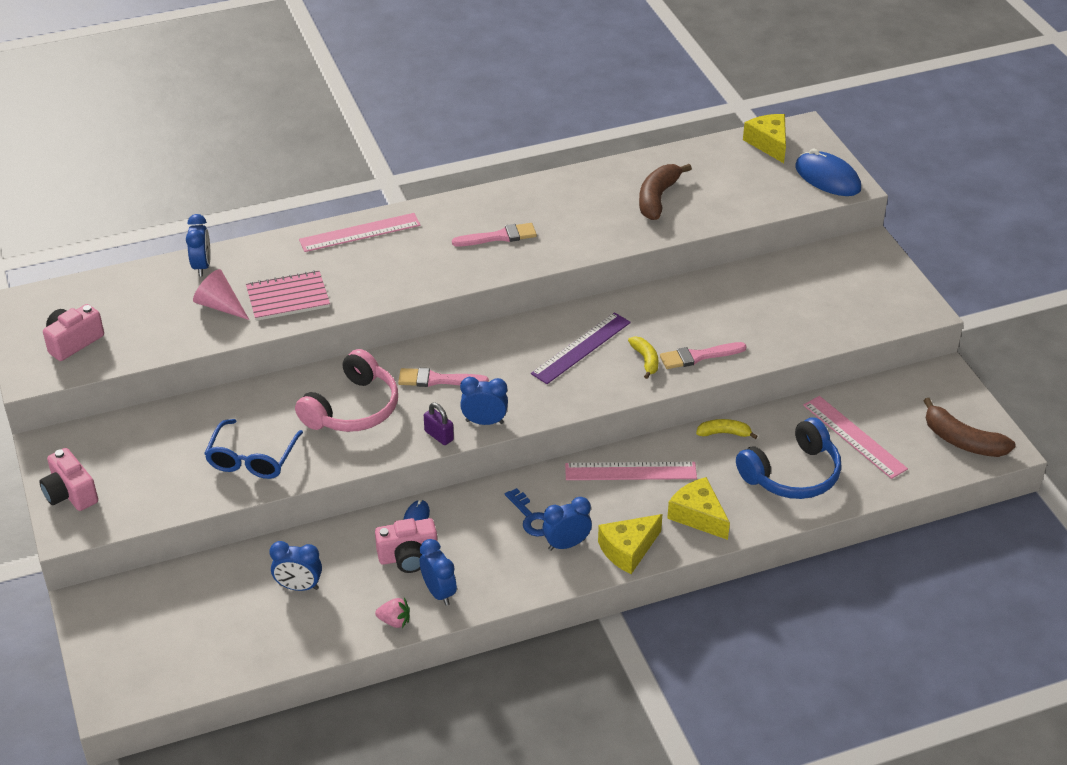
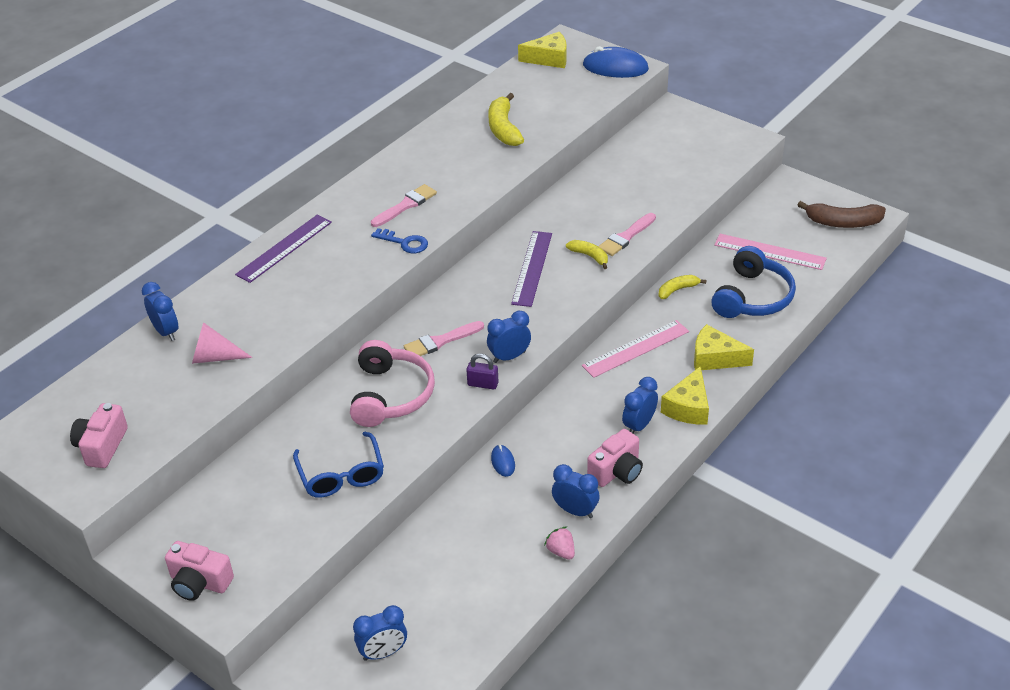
camera: 30 degrees left, 0 degrees up
pink notebook [246,270,330,321] -> none
blue clock [269,541,322,591] -> blue clock moved to [353,605,407,661]
pink ruler [299,213,421,252] -> purple ruler [235,215,332,283]
pink camera [375,518,437,573] -> pink camera moved to [587,429,643,487]
pink strawberry [375,597,410,628] -> pink strawberry turned 105 degrees counterclockwise [544,527,575,560]
blue key [505,488,545,537] -> blue key moved to [371,228,428,253]
brown banana [639,164,692,220] -> yellow banana [488,93,524,146]
yellow cheese [743,114,786,163] -> yellow cheese turned 135 degrees clockwise [518,32,566,68]

